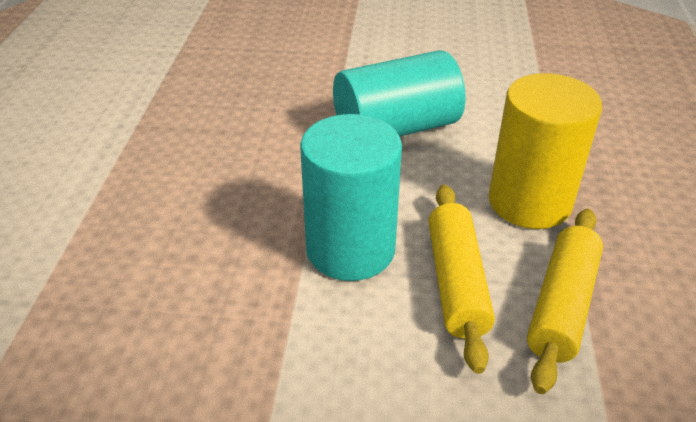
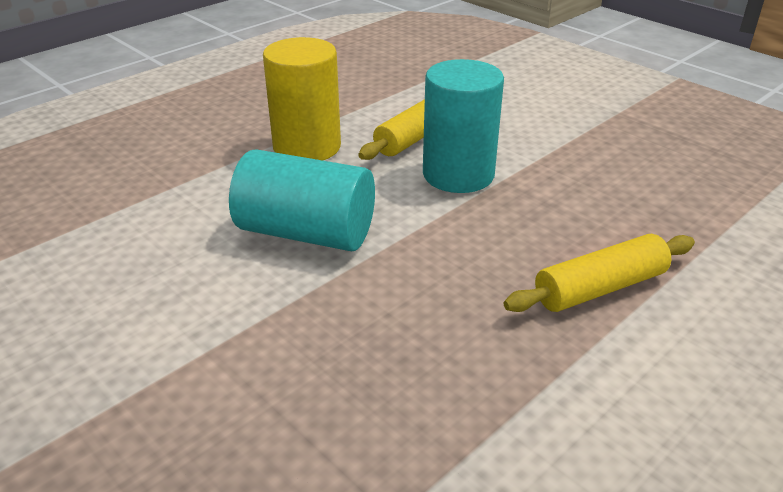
camera: 140 degrees left, 5 degrees down
yellow rolling pin [527,209,603,394] -> yellow rolling pin moved to [504,234,695,312]

